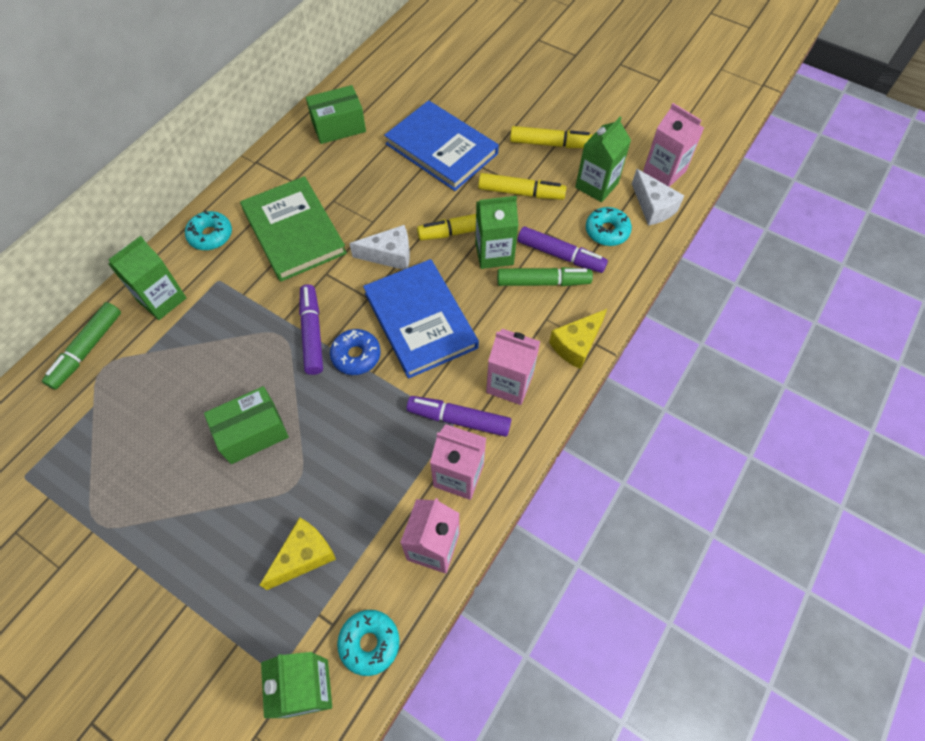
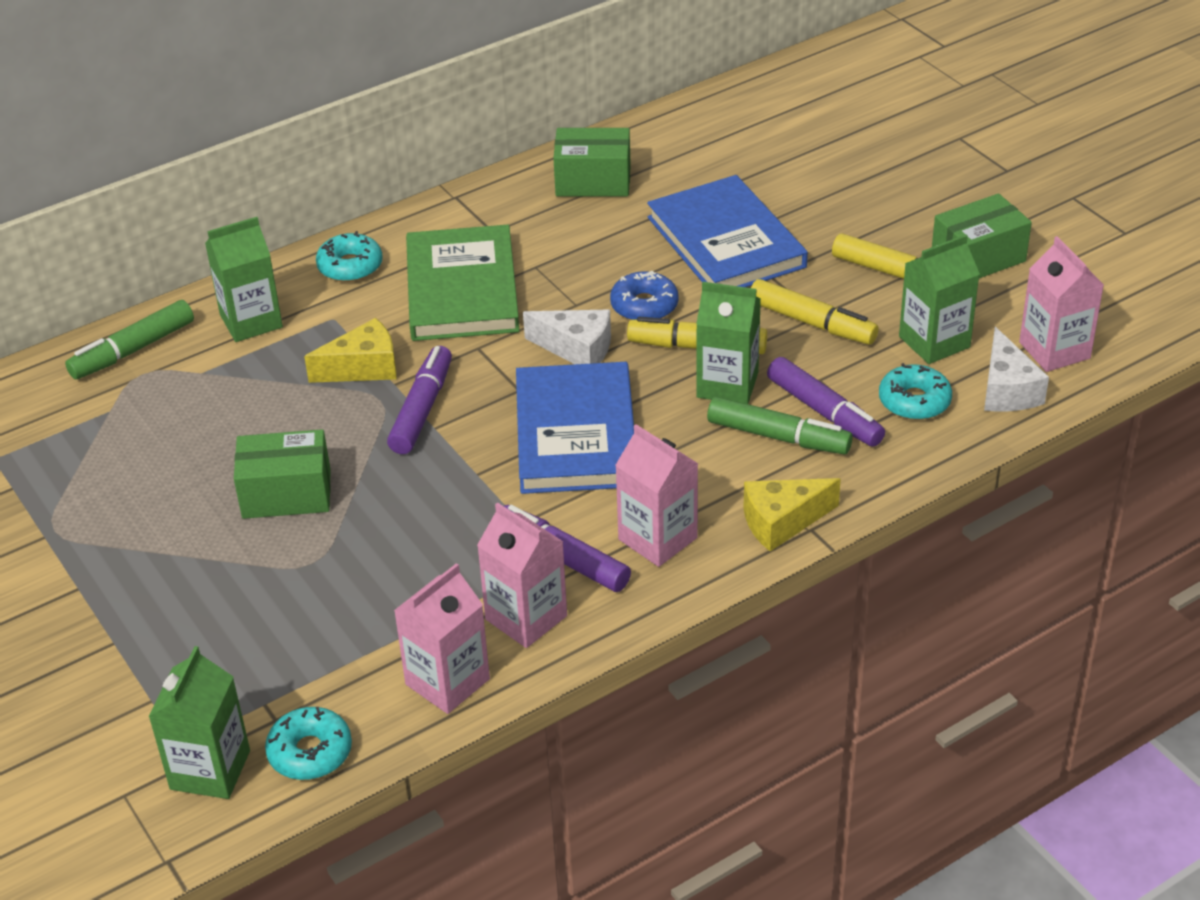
camera: 25 degrees right, 20 degrees down
yellow cheese [260,517,336,590] -> yellow cheese moved to [304,318,397,383]
blue donut [330,329,381,375] -> blue donut moved to [610,271,679,320]
none -> green box [932,194,1032,278]

